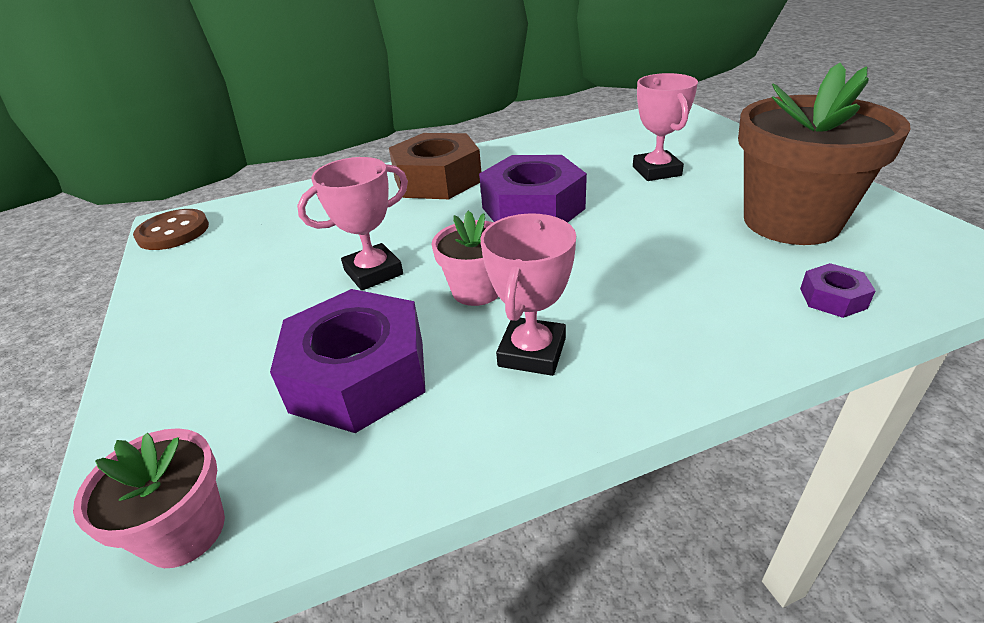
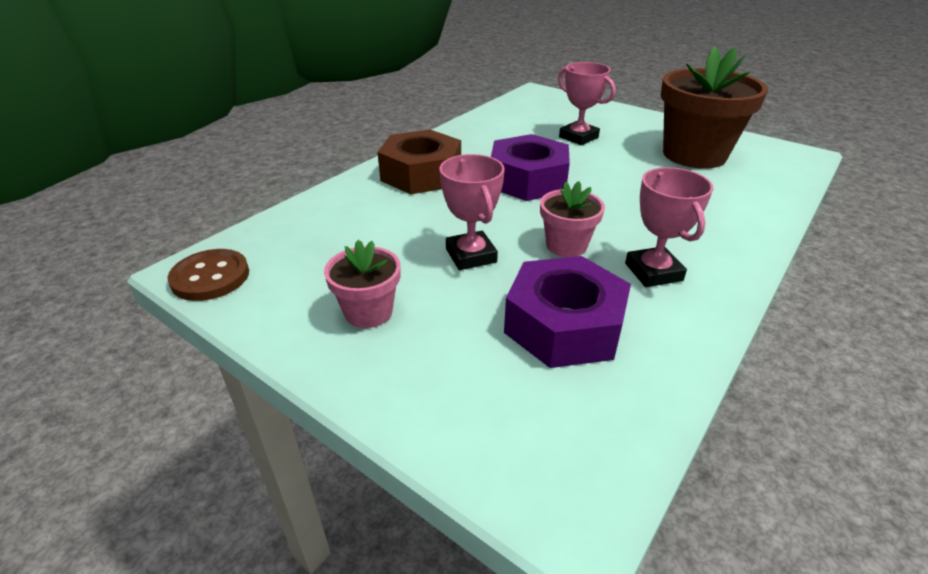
camera: 35 degrees left, 0 degrees up
pink flower pot [73,428,225,568] -> pink flower pot moved to [324,240,401,328]
pink trophy [297,157,408,291] -> pink trophy turned 45 degrees counterclockwise [440,154,505,270]
purple nut [800,263,876,318] -> none

